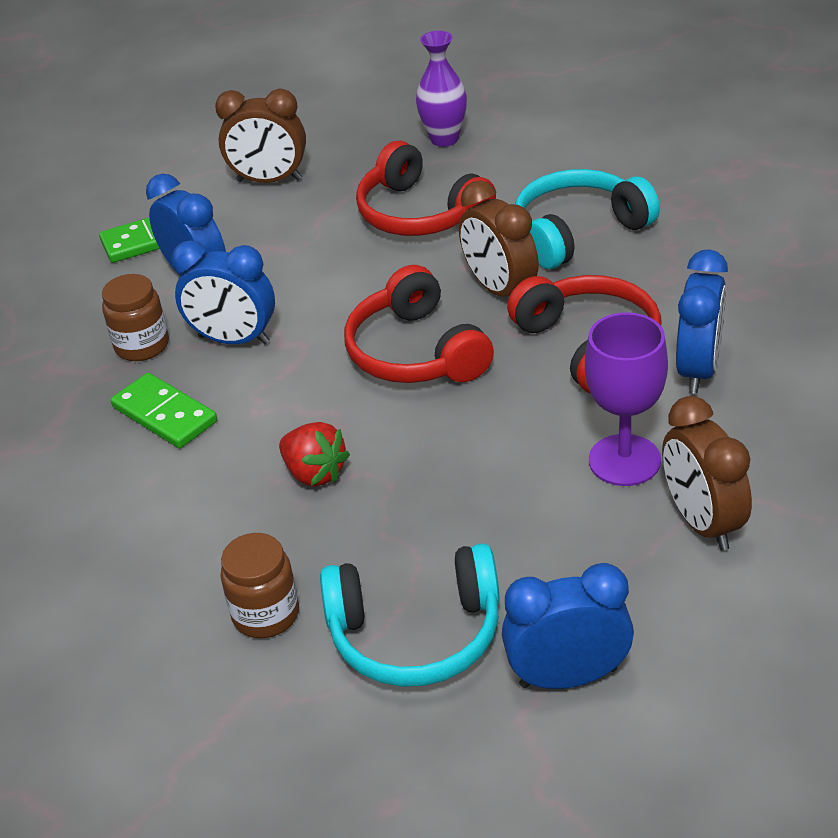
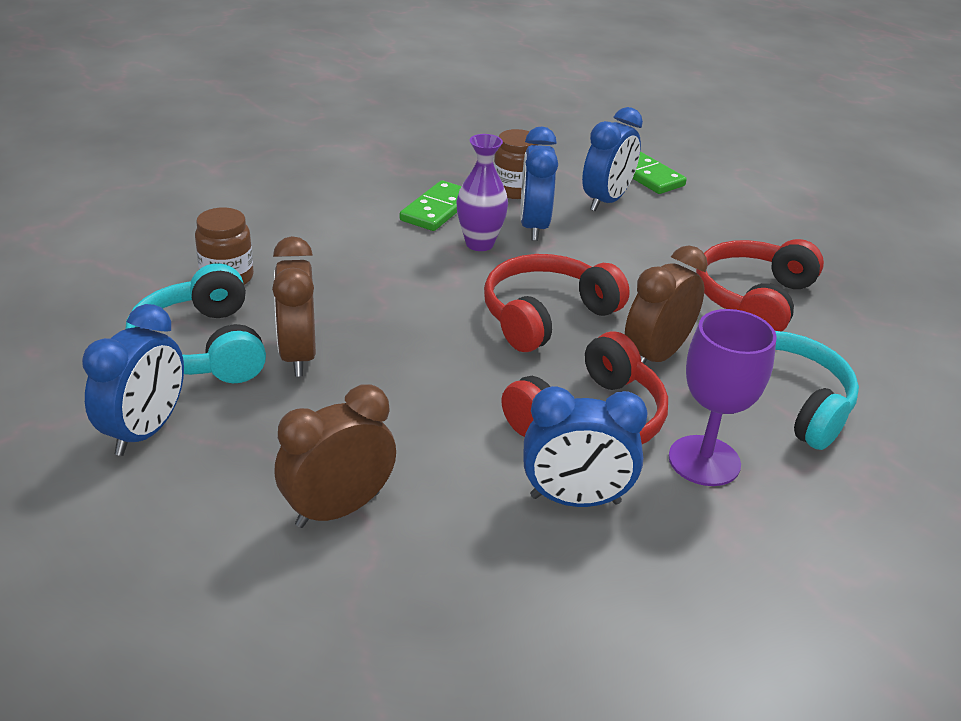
camera: 70 degrees right, 5 degrees down
brown clock [215,89,306,183] -> brown clock moved to [272,236,316,377]
red strawberry [279,422,350,487] -> none
purple vase [416,31,467,147] -> purple vase moved to [456,134,508,251]
blue clock [502,563,634,689] -> blue clock turned 45 degrees clockwise [82,304,184,456]
purple goblet [585,312,668,486] -> purple goblet moved to [669,309,777,486]

